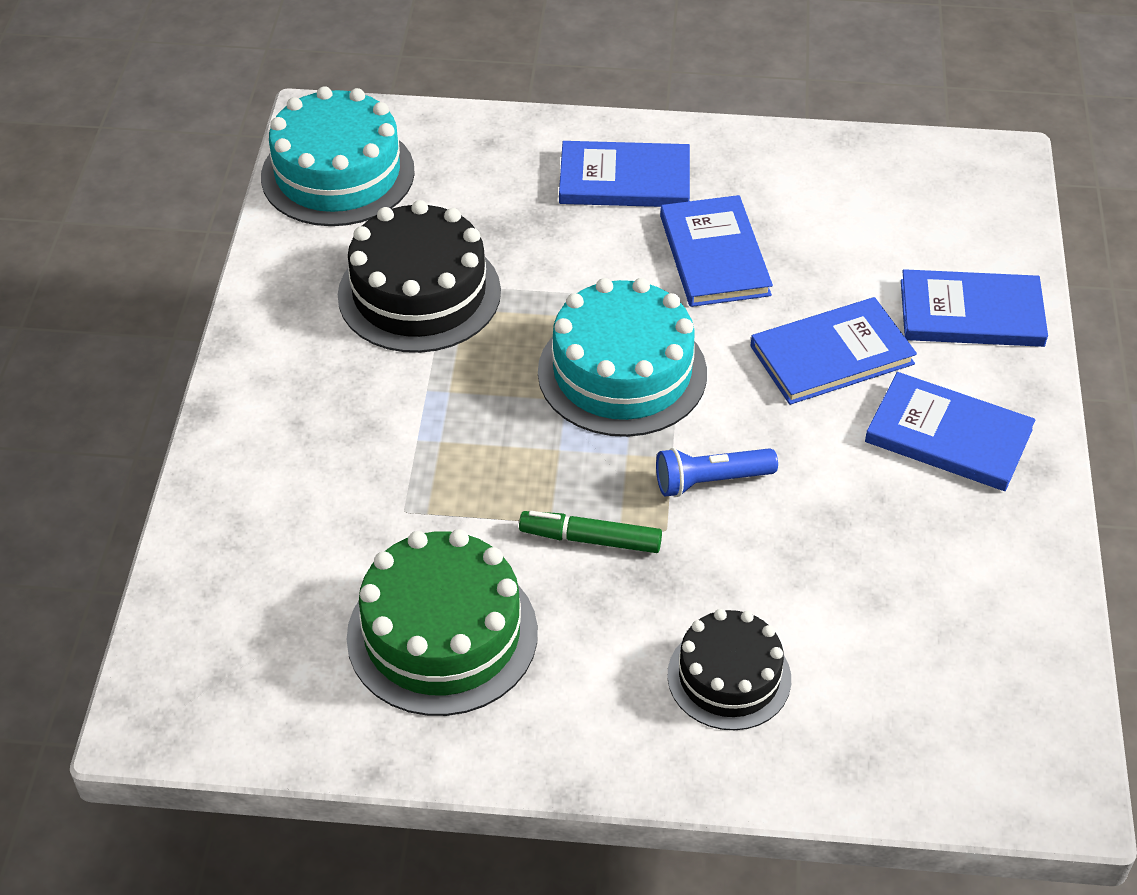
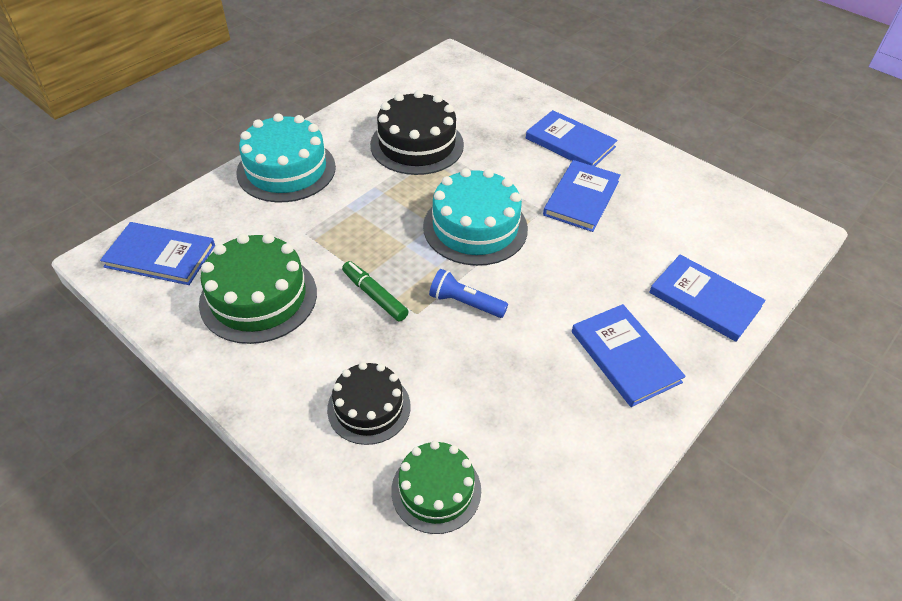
camera: 35 degrees right, 0 degrees up
turquoise cake [261,86,415,226] -> turquoise cake moved to [236,113,336,202]
blue book [751,297,917,405] -> blue book moved to [100,222,215,285]
none -> green cake [391,441,481,534]

